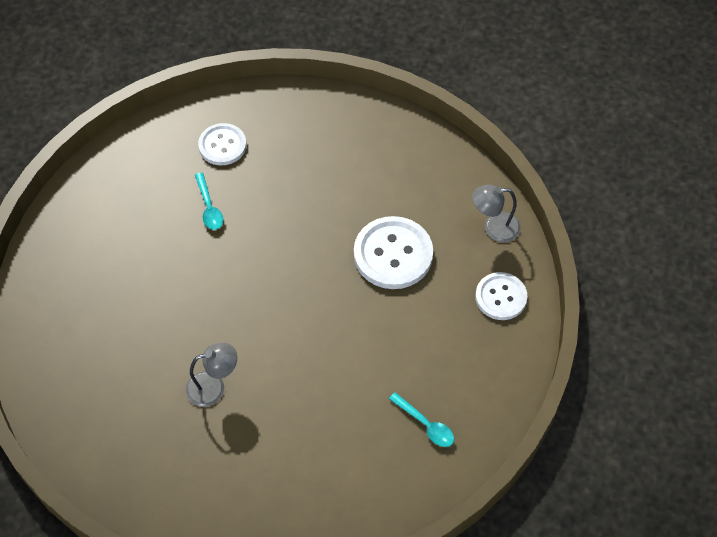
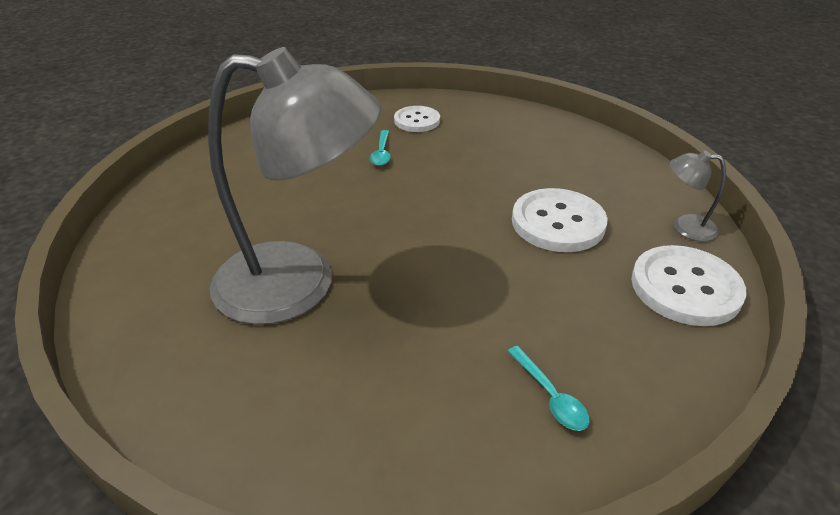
camera: 20 degrees right, 20 degrees down
grey lamp [186,343,237,407] -> grey lamp [208,47,381,325], size x2.50
white button [475,272,527,320] -> white button [631,245,747,326], size x1.57

